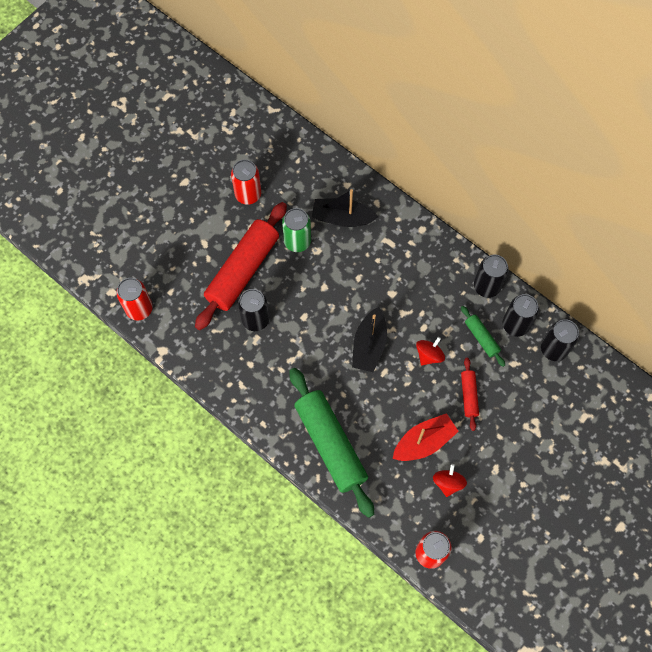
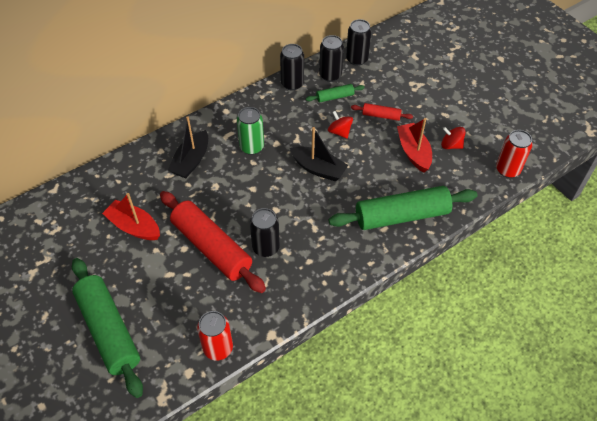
camera: 75 degrees left, 15 degrees down
red can [231,159,261,205] -> red boat [102,193,160,240]
green can [282,208,311,252] -> green can moved to [237,107,264,155]
none -> green rolling pin [72,258,143,398]

